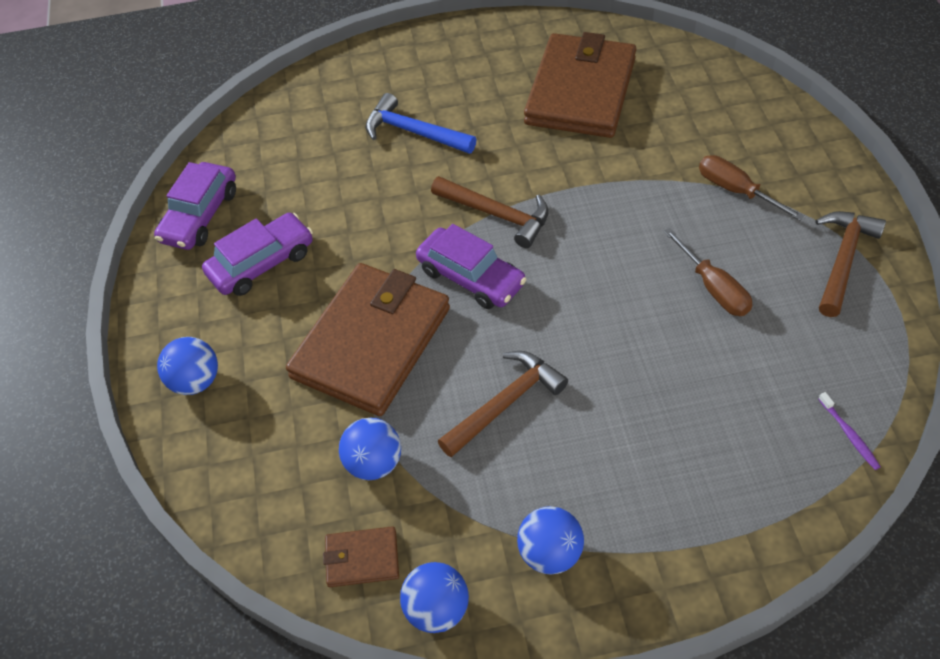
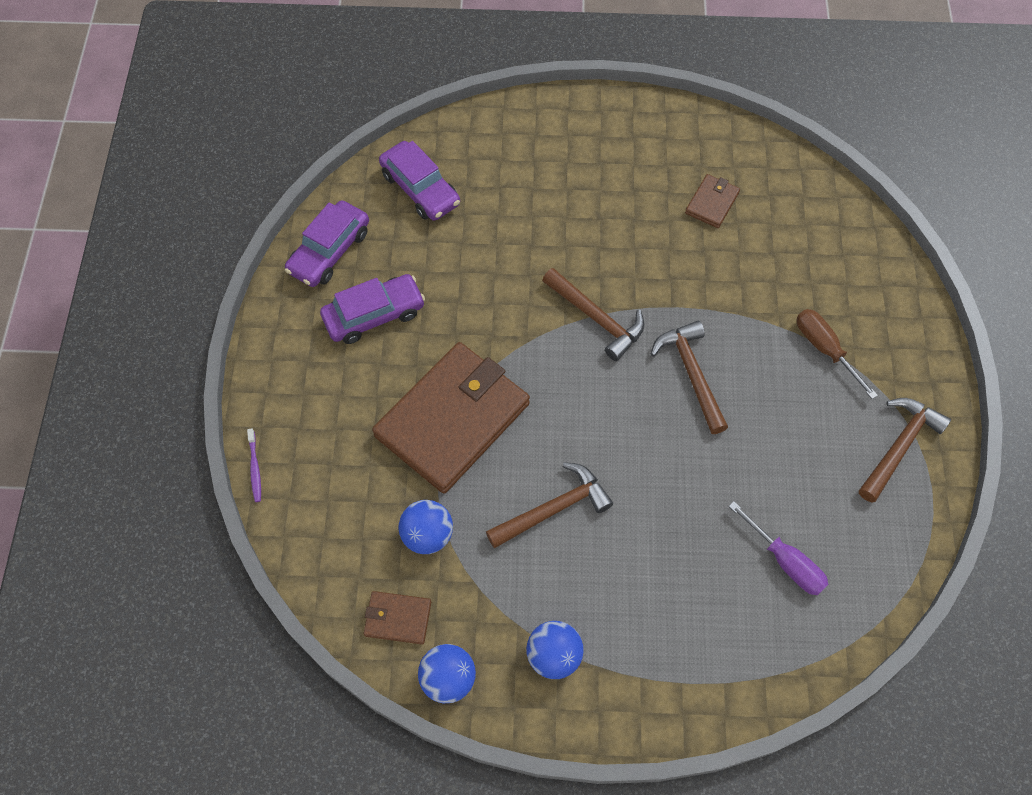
camera: 10 degrees right, 10 degrees up
blue ball [157,337,218,395] -> none
blue hammer [366,93,476,154] -> none
purple car [416,224,527,309] -> purple car moved to [379,141,460,221]
brown wallet [524,32,636,138] -> brown wallet [685,174,740,228], size x0.43
brown screwdriver [663,228,752,316] -> none
purple toothbrush [818,392,881,470] -> purple toothbrush moved to [247,428,261,502]
none -> brown hammer [651,321,728,434]
none -> purple screwdriver [729,501,828,595]

